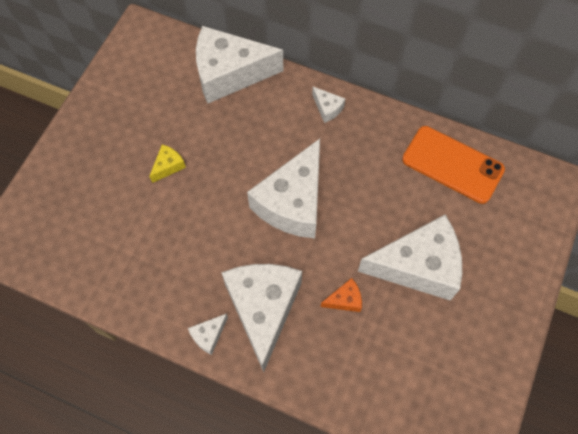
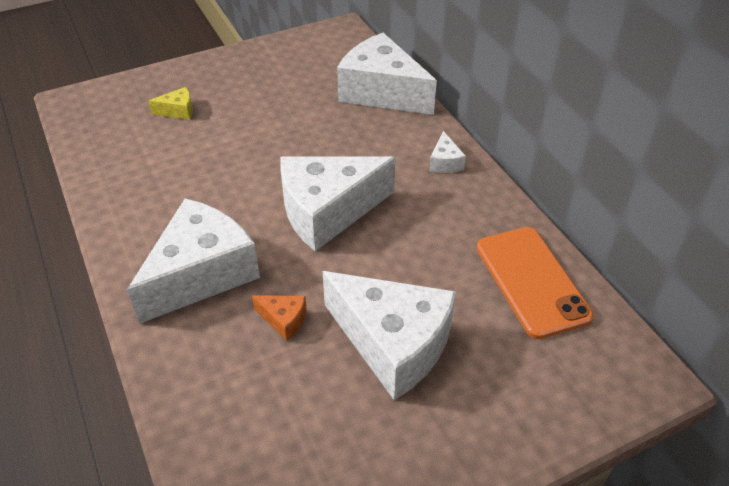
camera: 40 degrees right, 20 degrees down
yellow cheese [149,144,186,183] -> yellow cheese moved to [149,87,193,120]
white cheese [188,313,228,355] -> none

